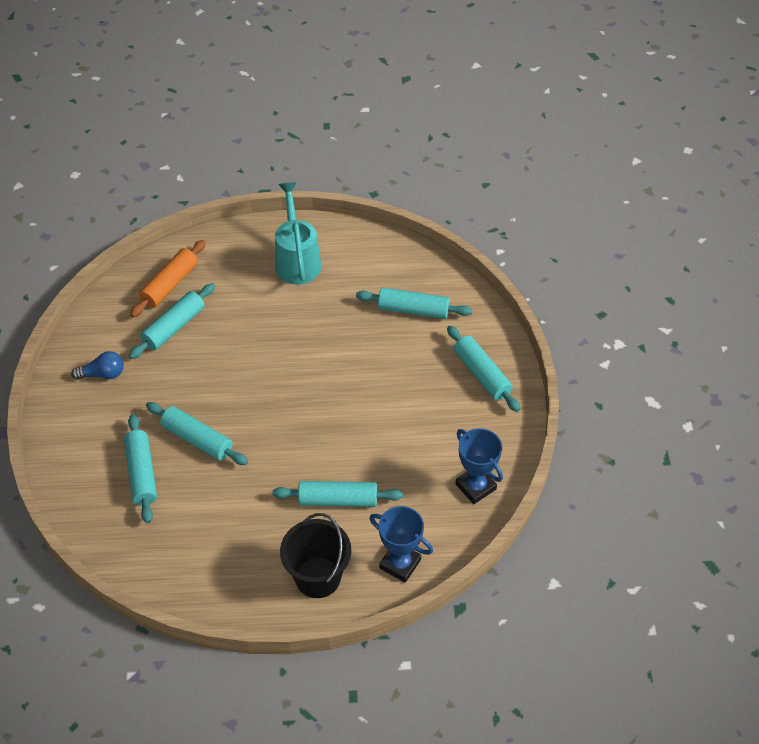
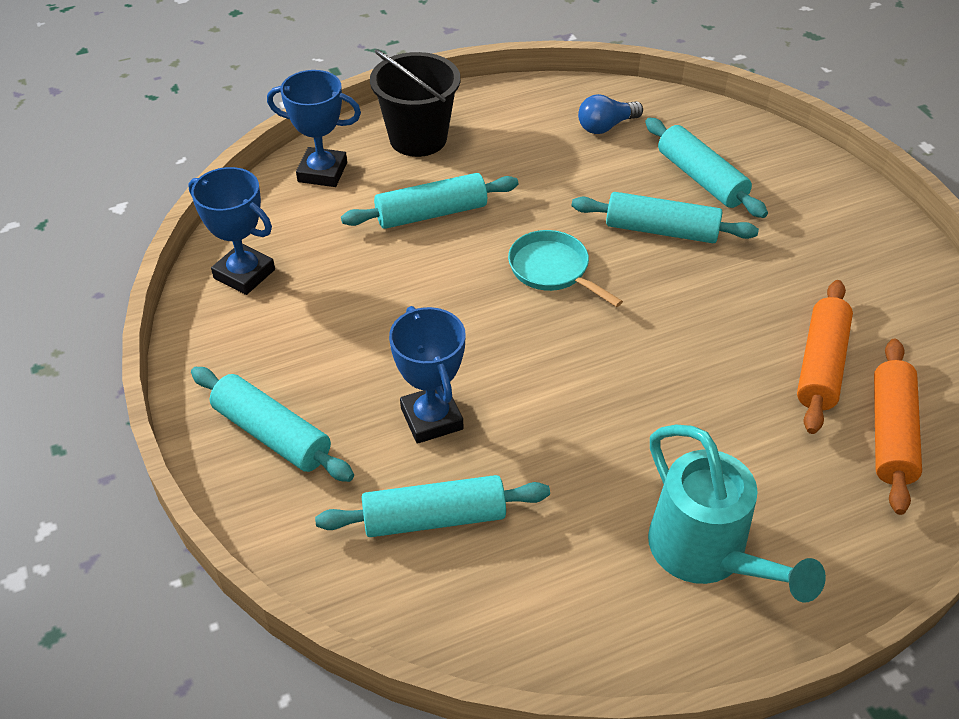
camera: 160 degrees right, 5 degrees down
blue light bulb [71,351,124,380] -> blue light bulb moved to [578,94,643,134]
turquoise rolling pin [129,283,215,359] -> orange rolling pin [797,280,853,434]
none -> blue trophy [389,306,466,444]
none -> turquoise pan [508,230,623,307]

